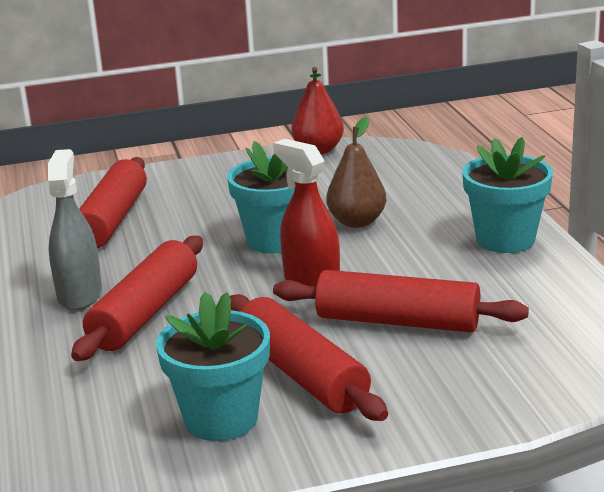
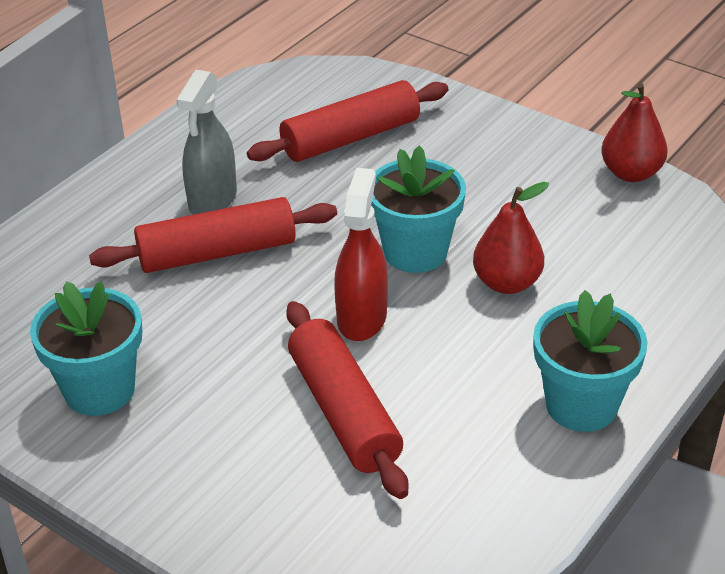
camera: 50 degrees right, 15 degrees up
grey spray bottle [48,149,102,310] -> grey spray bottle turned 150 degrees clockwise [176,70,237,215]
red rolling pin [230,294,388,421] -> none
brown pear [326,117,386,228] -> red pear [473,182,549,294]

